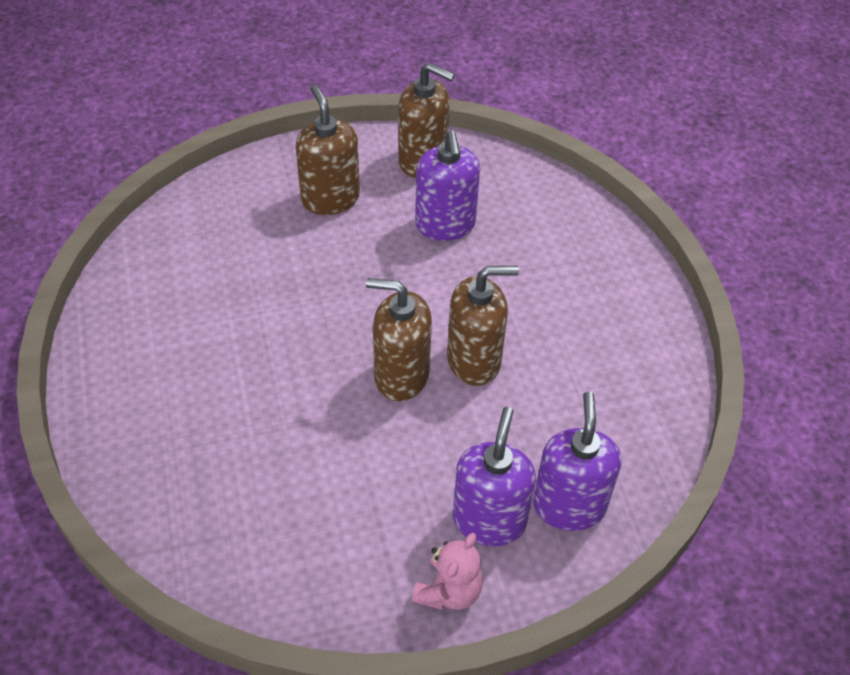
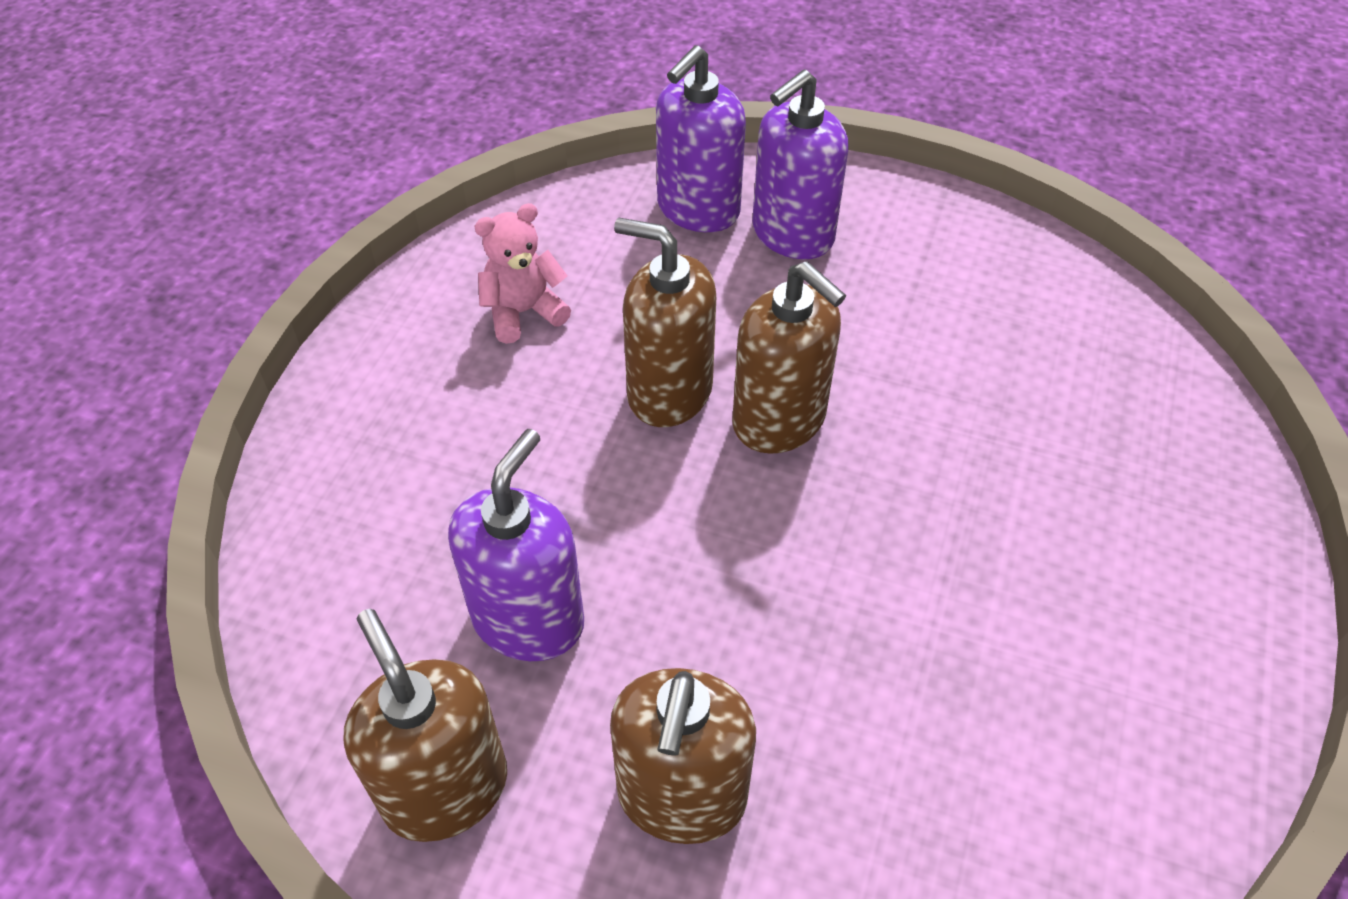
camera: 145 degrees left, 0 degrees up
pink teddy bear [412,533,483,610] -> pink teddy bear moved to [474,203,571,344]

